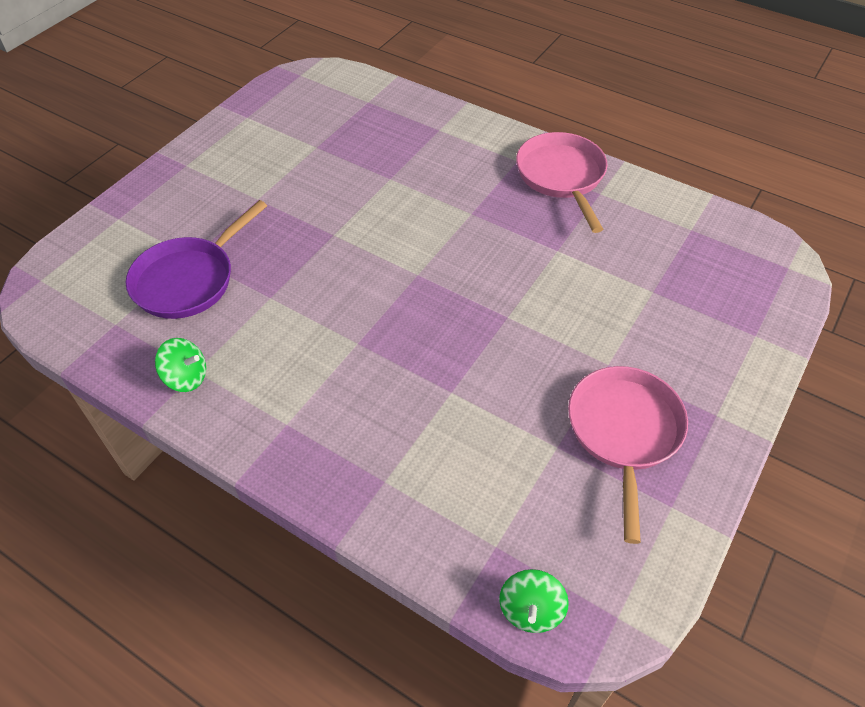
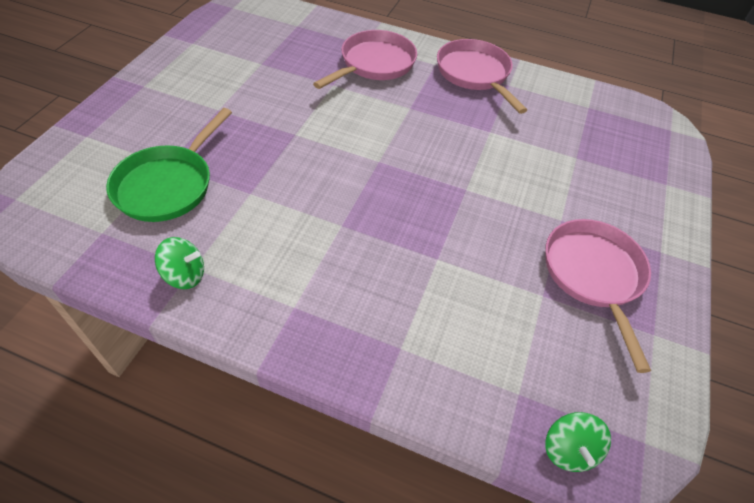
camera: 15 degrees left, 0 degrees up
purple pan [126,200,267,319] -> green pan [106,108,232,222]
none -> pink pan [313,30,417,89]

